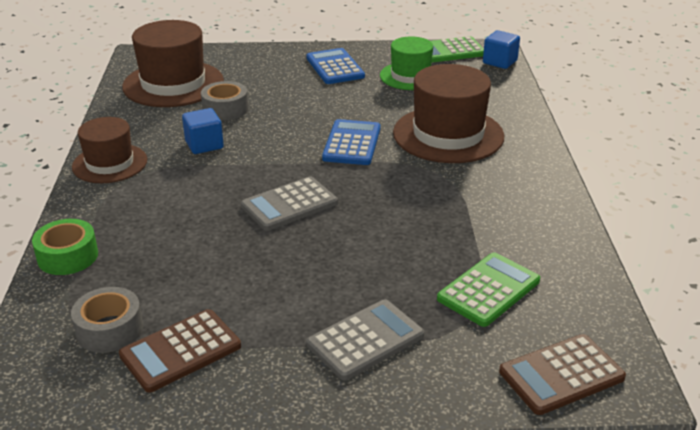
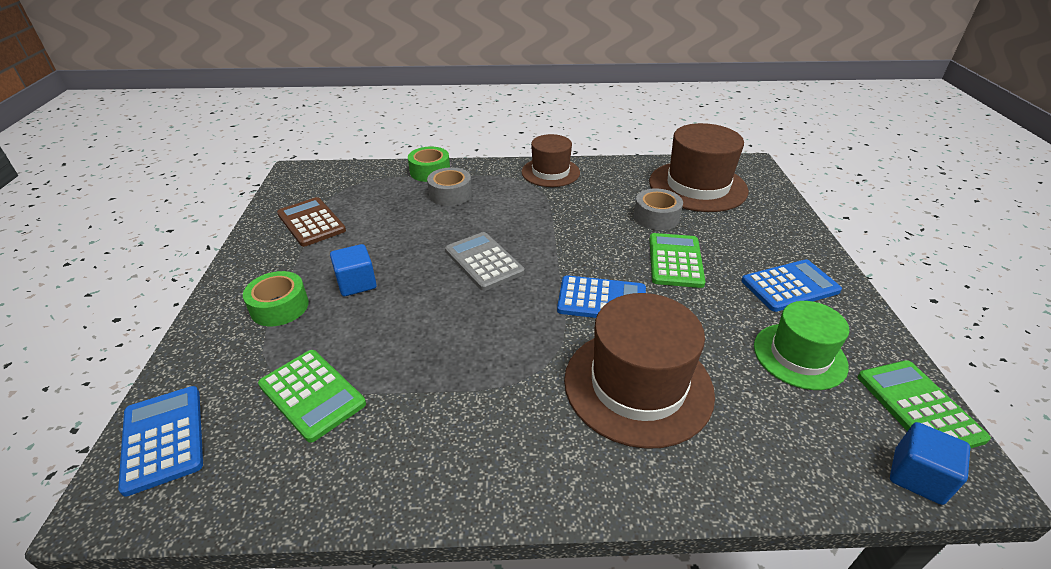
camera: 90 degrees right, 5 degrees up
grey tape [71,287,143,353] -> grey tape moved to [427,167,472,206]
blue cube [182,108,224,154] -> blue cube moved to [330,244,377,296]
grey calculator [307,299,424,380] -> green tape [243,271,309,326]
brown calculator [499,334,626,415] -> blue calculator [118,386,203,497]
none -> green calculator [649,233,706,288]

